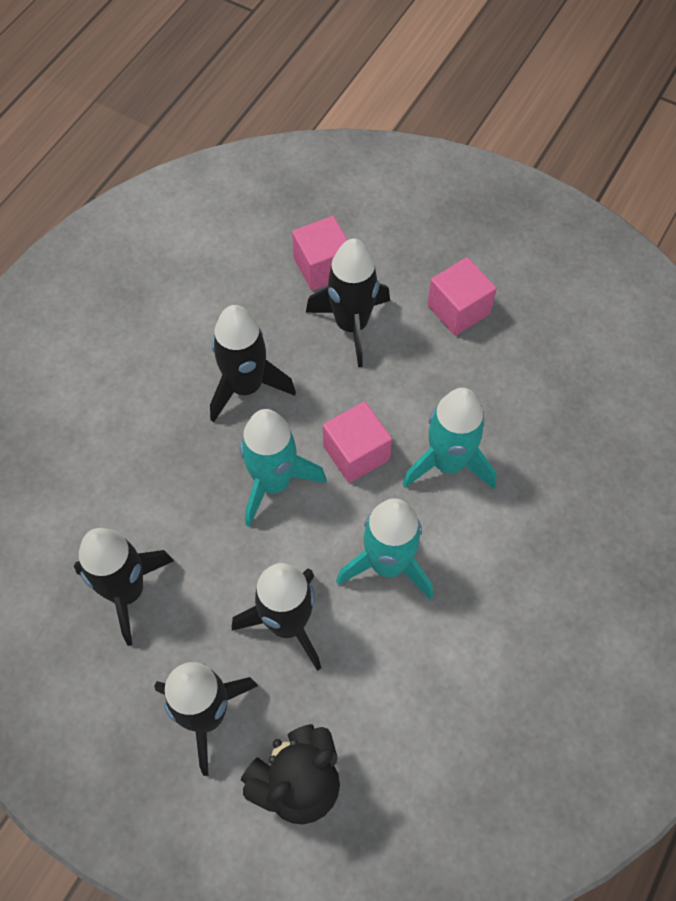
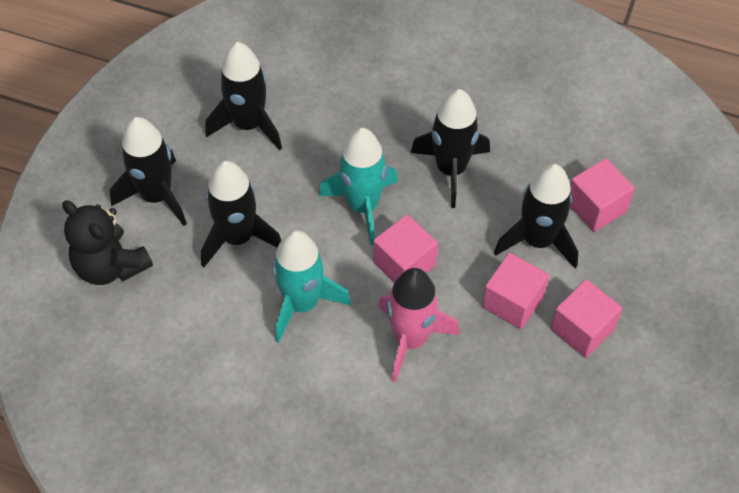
camera: 80 degrees right, 5 degrees down
turquoise rocket [402,388,496,489] -> pink rocket [378,268,459,382]
none -> pink cube [482,253,549,329]

